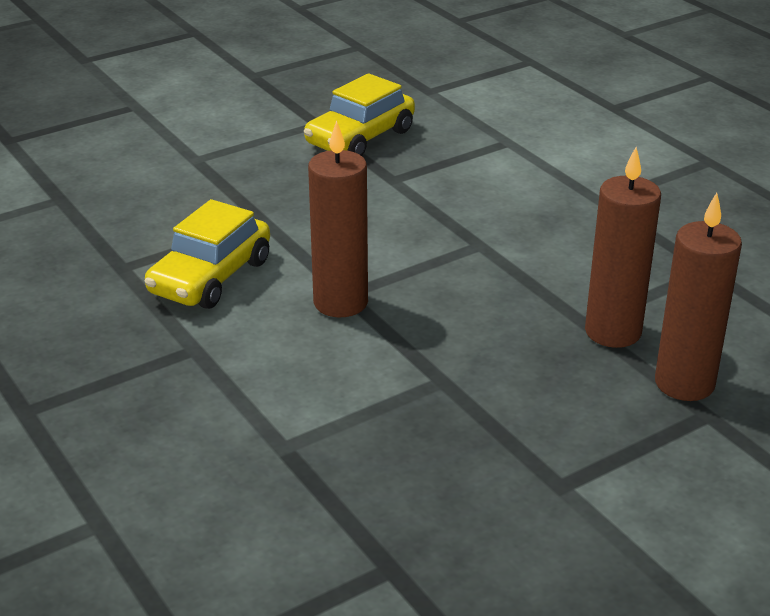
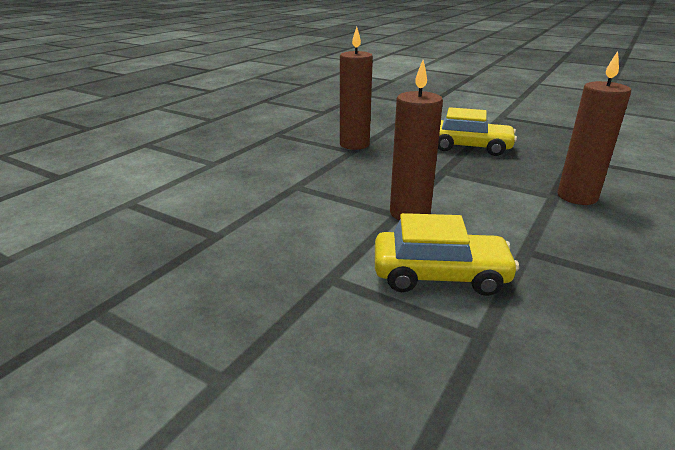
camera: 115 degrees left, 5 degrees down
yellow car [304,73,415,156] -> yellow car moved to [438,107,517,156]
brown candle [655,193,742,401] -> brown candle moved to [557,51,631,205]

